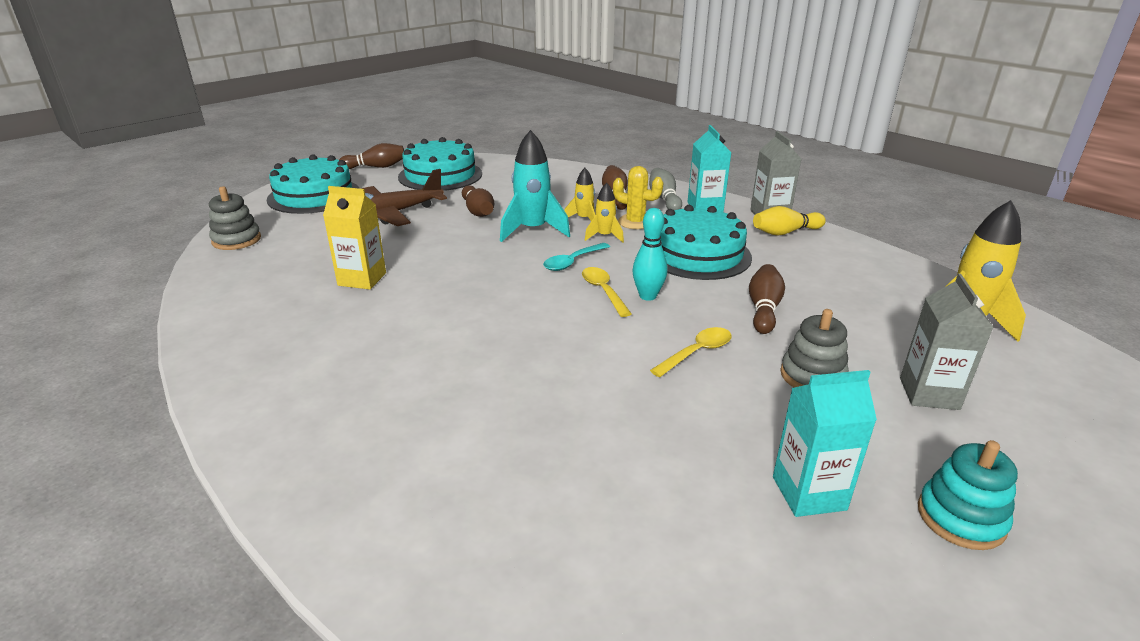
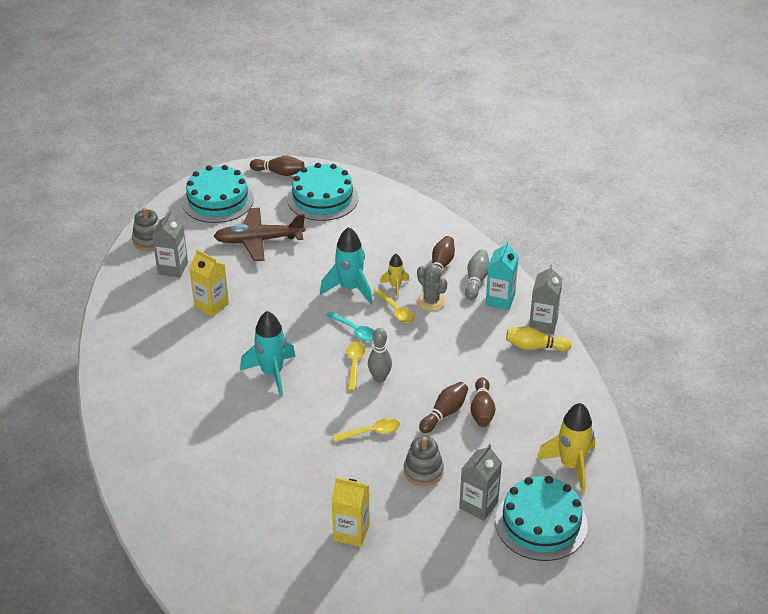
camera: 25 degrees right, 10 degrees up
brown bowling pin [462,185,494,217] -> brown bowling pin moved to [471,377,496,427]
turquoise spoon [543,243,610,271] -> turquoise spoon turned 120 degrees counterclockwise [325,311,374,341]
yellow rocket [585,183,624,243] -> yellow spoon [373,288,415,323]
yellow cactus [613,166,663,229] -> grey cactus [417,264,447,311]
turquoise bowling pin [632,208,667,301] -> grey bowling pin [368,328,392,382]
turquoise cake [660,205,752,280] -> turquoise cake moved to [495,476,588,561]
turquoise carton [773,370,877,517] -> yellow carton [332,477,370,547]
turquoise stacking toy [918,440,1018,550] -> none
none -> grey carton [152,210,188,277]
none -> turquoise rocket [240,311,296,396]

